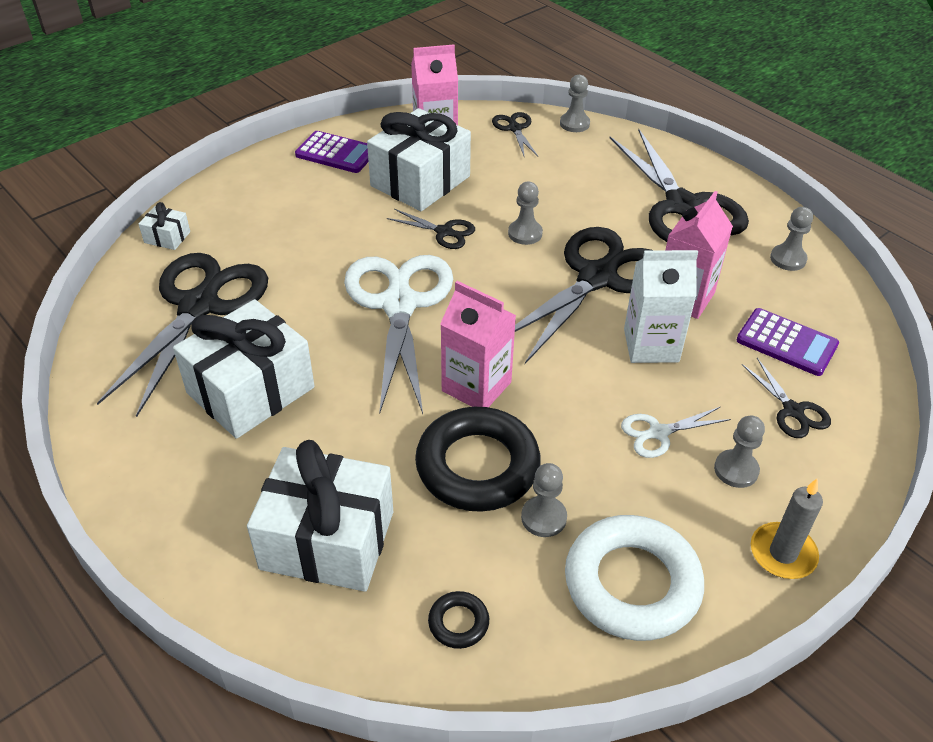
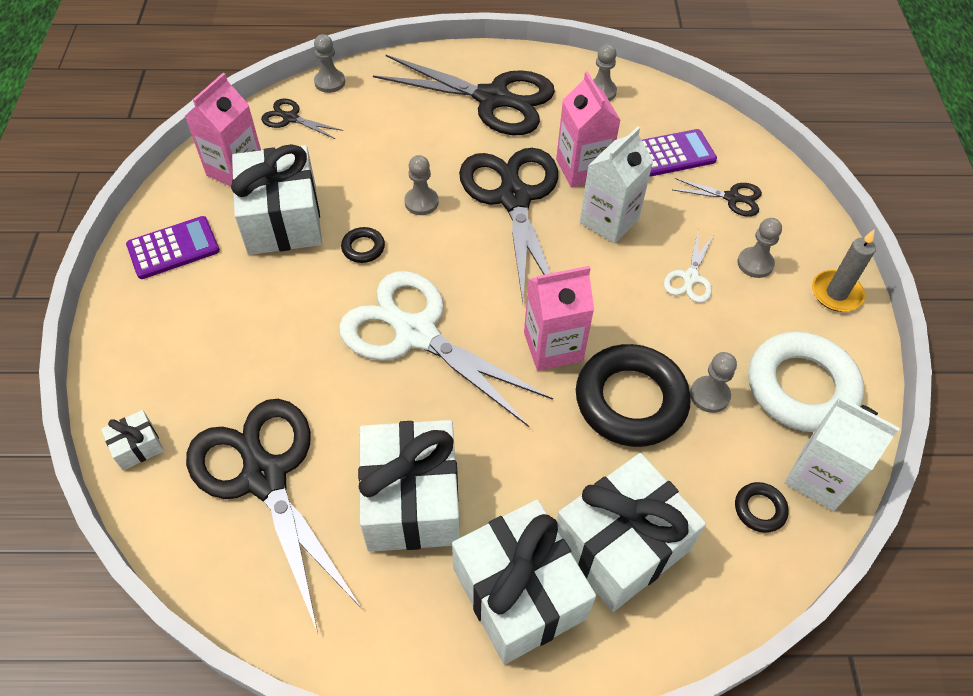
camera: 50 degrees left, 10 degrees up
black scissors [387,209,475,249] -> black ring [341,227,385,263]
none -> white gift [452,500,596,664]
none -> white carton [785,398,900,511]

